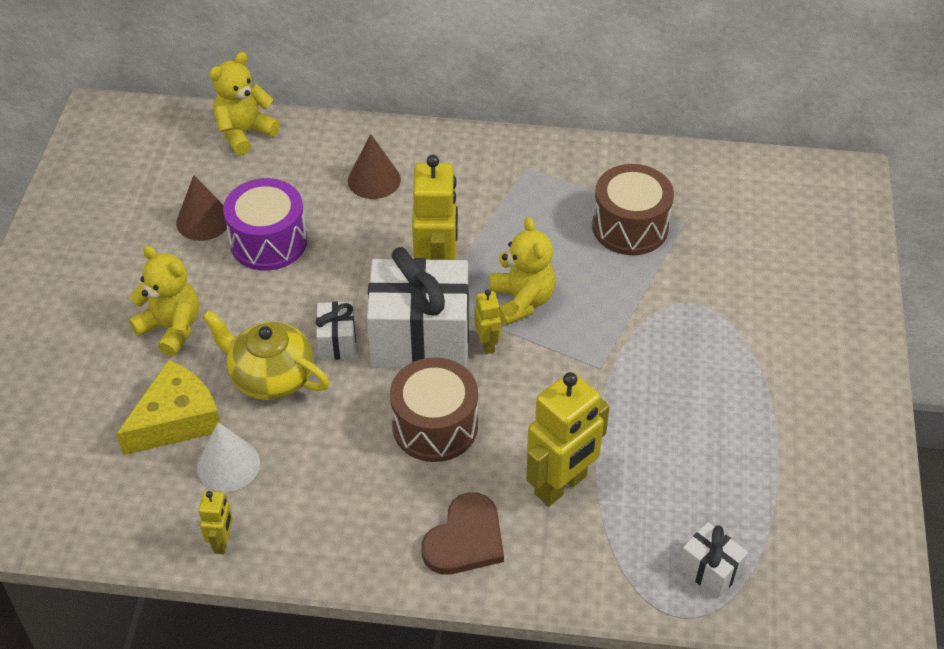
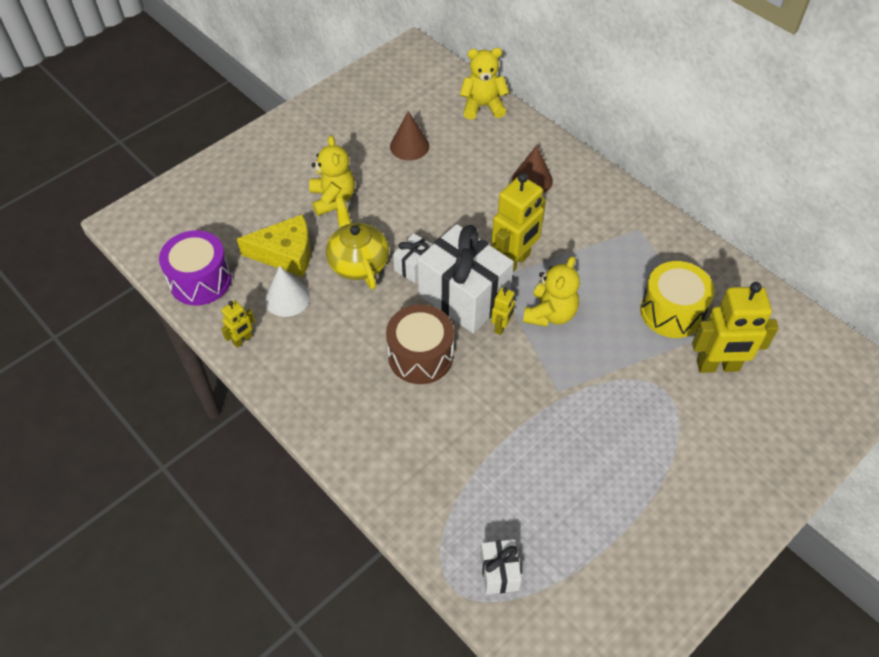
camera: 40 degrees right, 5 degrees up
purple drum [223,178,307,271] -> purple drum moved to [159,230,232,306]
brown heart [422,492,504,574] -> none
yellow robot [526,372,610,506] -> yellow robot moved to [692,282,779,373]
brown drum [592,164,674,255] -> yellow drum [640,261,715,338]

